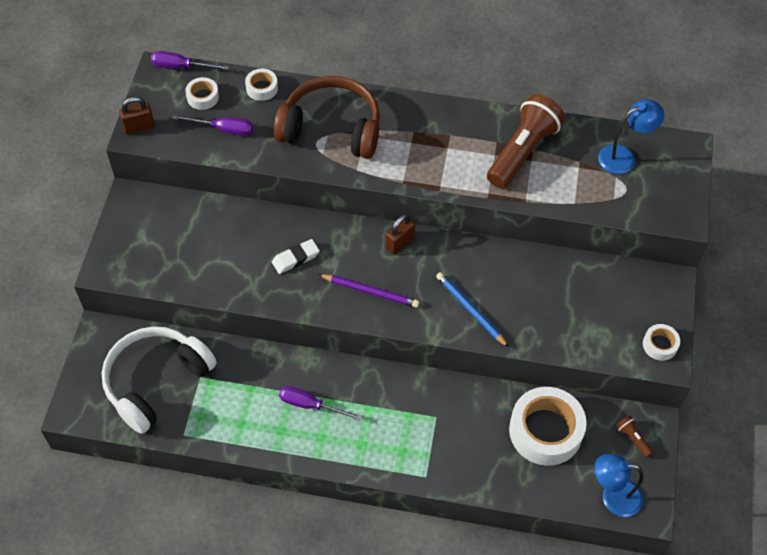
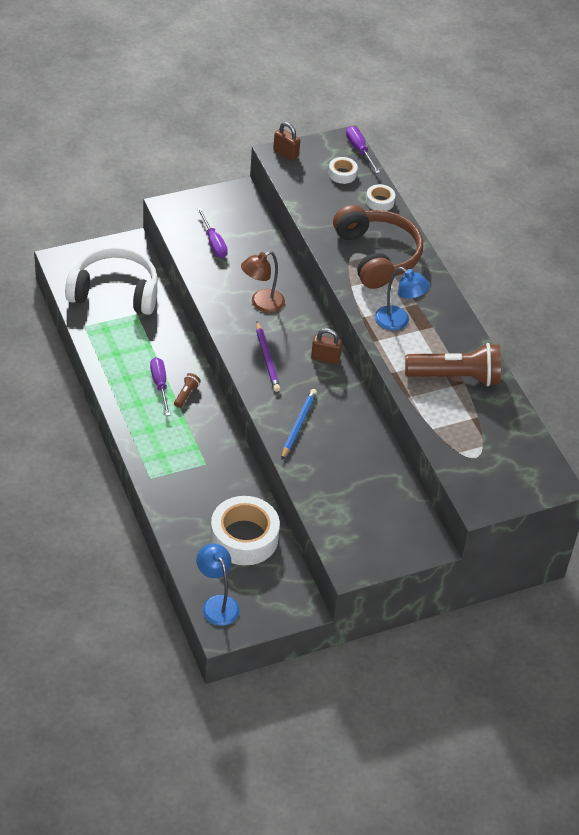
camera: 55 degrees right, 10 degrees down
purple screwdriver [172,115,253,136] -> purple screwdriver moved to [197,208,228,258]
white eraser [272,239,320,274] -> brown lamp [241,251,285,313]
blue lamp [598,99,664,174] -> blue lamp moved to [375,267,430,331]
brown flashlight [616,416,653,457] -> brown flashlight moved to [174,373,201,408]
white tape [643,324,680,361] -> none

